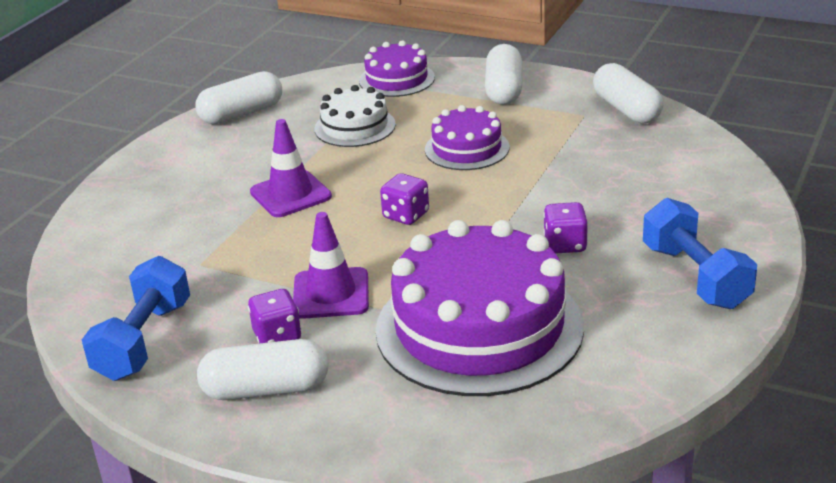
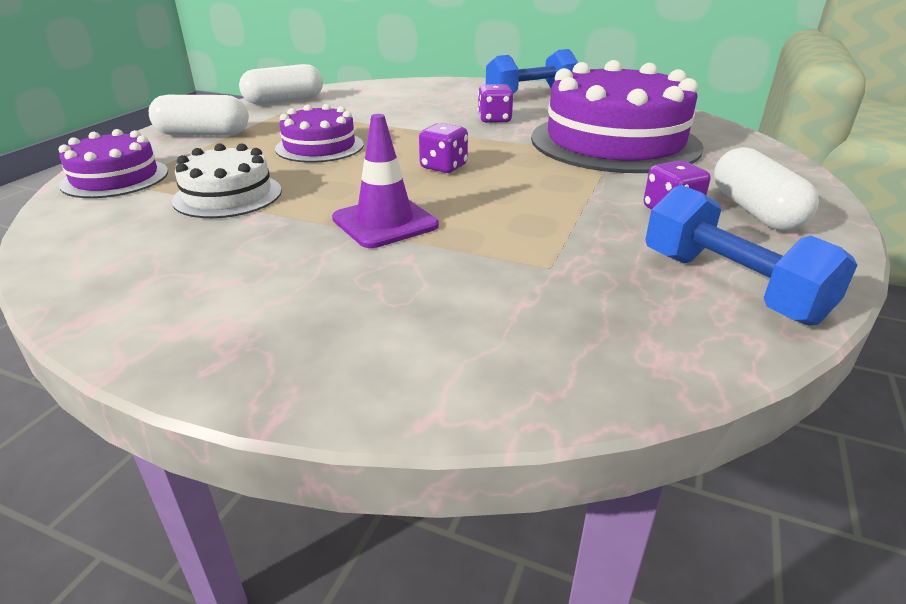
camera: 95 degrees left, 0 degrees up
blue dumbbell [82,256,190,381] -> blue dumbbell turned 45 degrees clockwise [645,185,857,326]
white capsule [195,71,282,125] -> none
purple traffic cone [293,212,369,319] -> none

